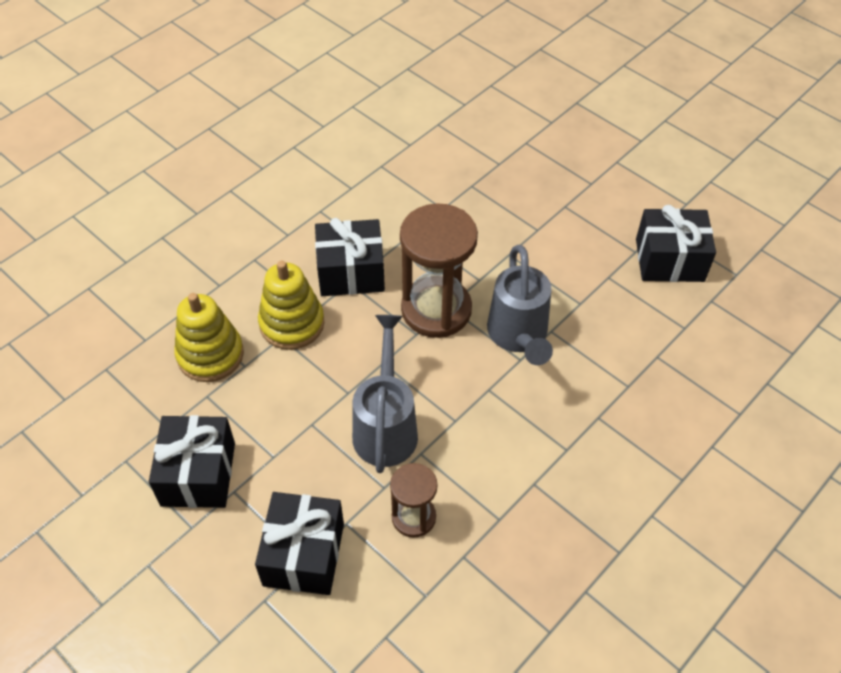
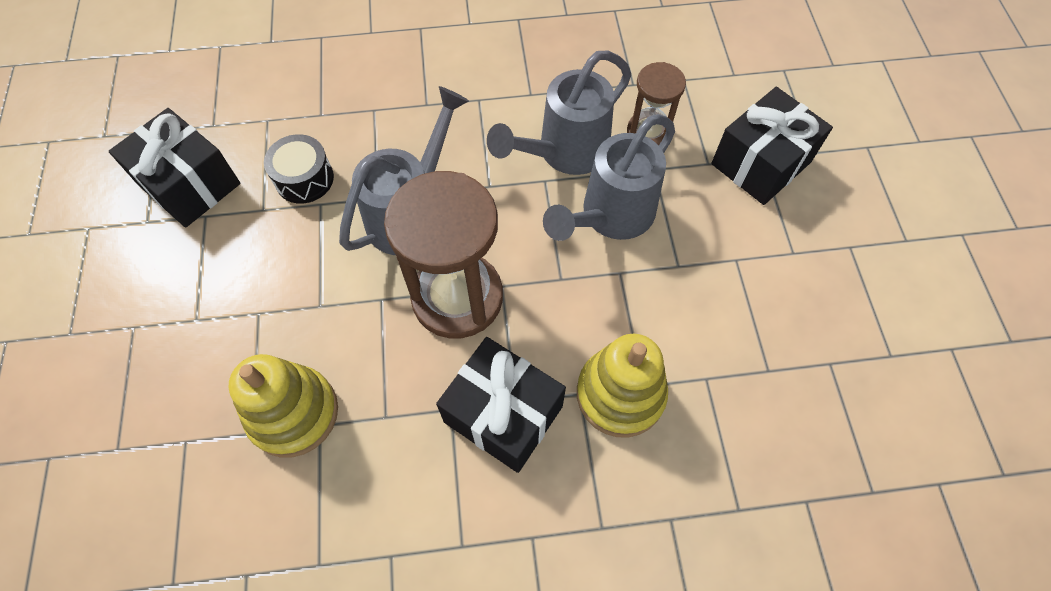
camera: 140 degrees left, 10 degrees up
black gift [149,415,235,508] -> none
yellow stacking toy [174,293,244,382] -> yellow stacking toy moved to [228,354,338,457]
none -> black drum [264,134,334,204]
none -> grey watering can [487,51,631,175]

